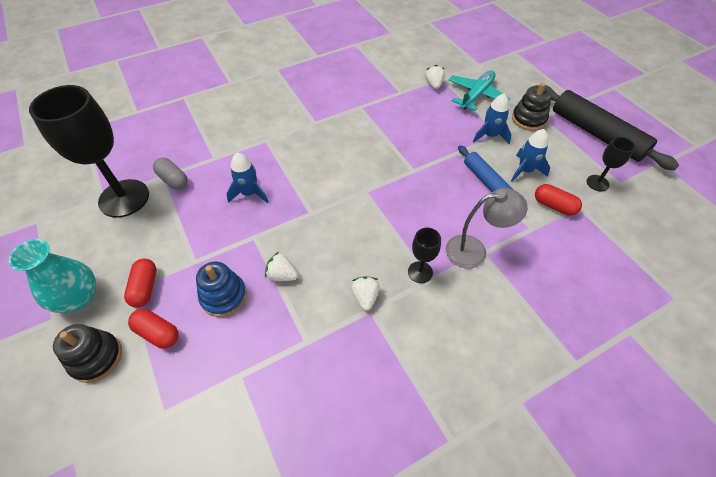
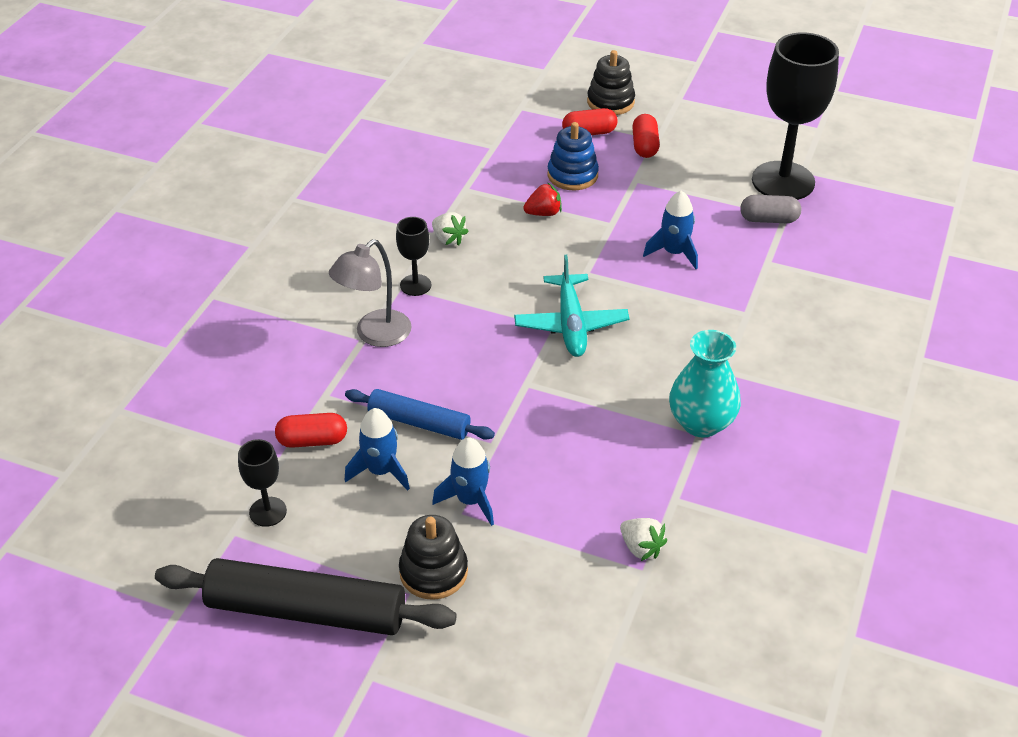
camera: 140 degrees right, 10 degrees down
turquoise vase [8,239,96,313] -> turquoise vase moved to [669,330,741,438]
red capsule [124,259,157,308] -> red capsule turned 45 degrees clockwise [632,114,660,158]
white strawberry [265,252,298,281] -> red strawberry [523,183,562,216]
turquoise plane [448,70,510,111] -> turquoise plane moved to [514,255,629,357]

